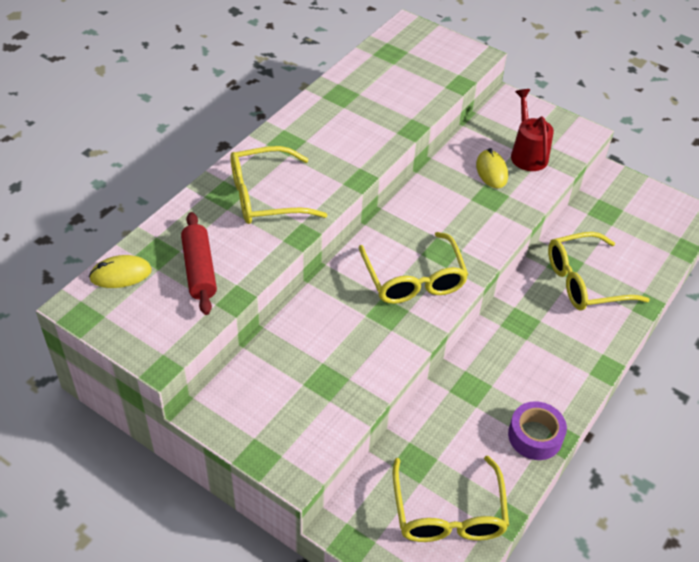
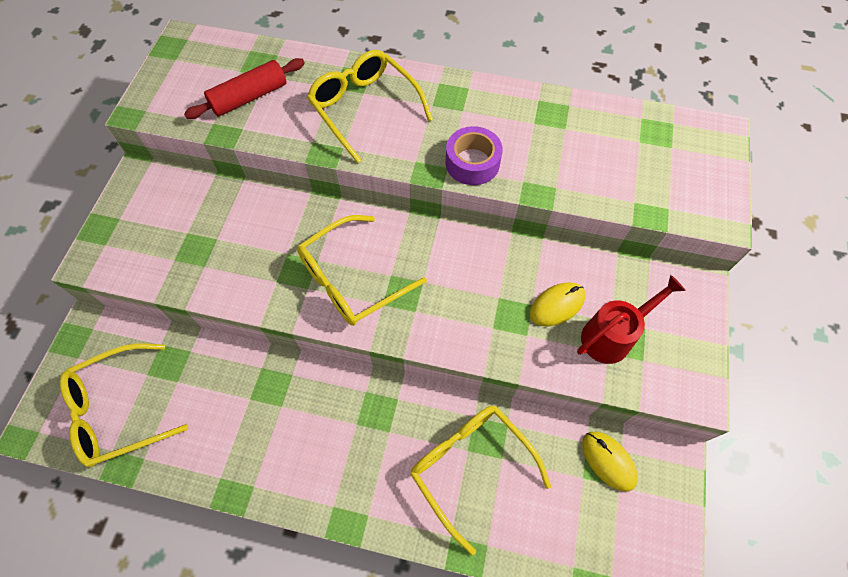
camera: 70 degrees right, 15 degrees up
yellow mouse [89,255,152,288] -> yellow mouse moved to [582,432,638,492]
purple tape [508,401,567,460] -> purple tape moved to [446,126,503,185]

